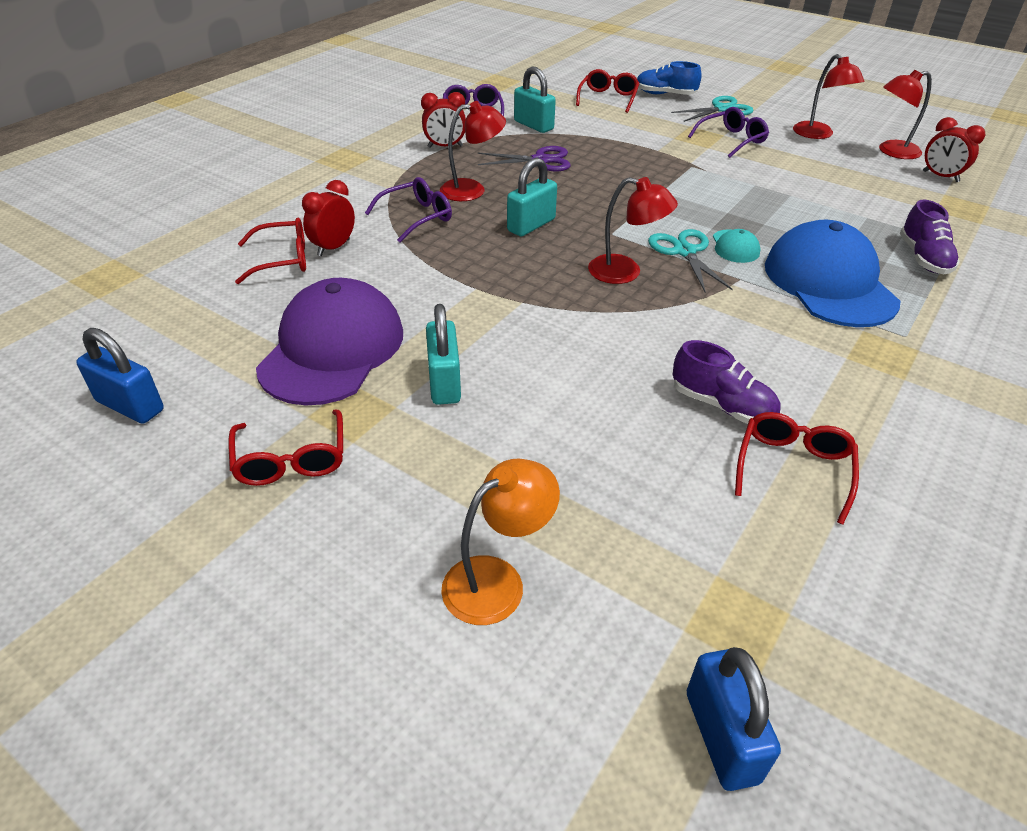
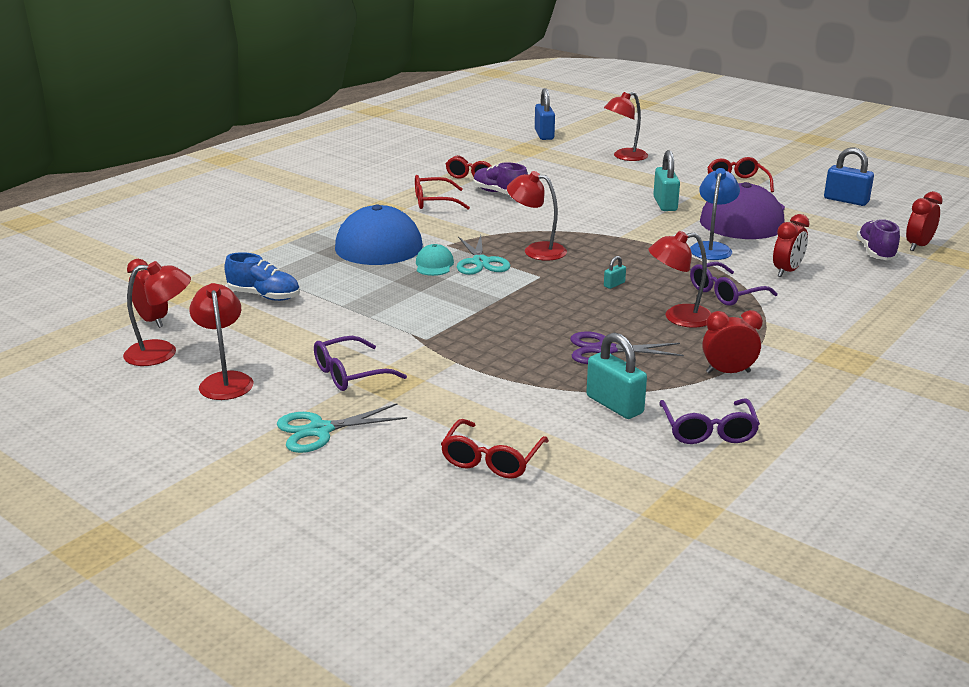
camera: 175 degrees left, 15 degrees down
red glasses [235,218,306,284] -> red glasses moved to [415,175,470,209]
orange lamp [441,458,560,625] -> red lamp [604,92,648,161]
turquoise padlock [507,158,557,236] -> turquoise padlock [604,256,626,289], size x0.47
blue shoe [637,61,701,95] -> blue shoe moved to [224,252,300,301]
purple shoe [900,200,960,274] -> purple shoe moved to [857,219,900,260]
none -> blue lamp [690,168,740,260]
none -> red clock [906,191,943,251]

